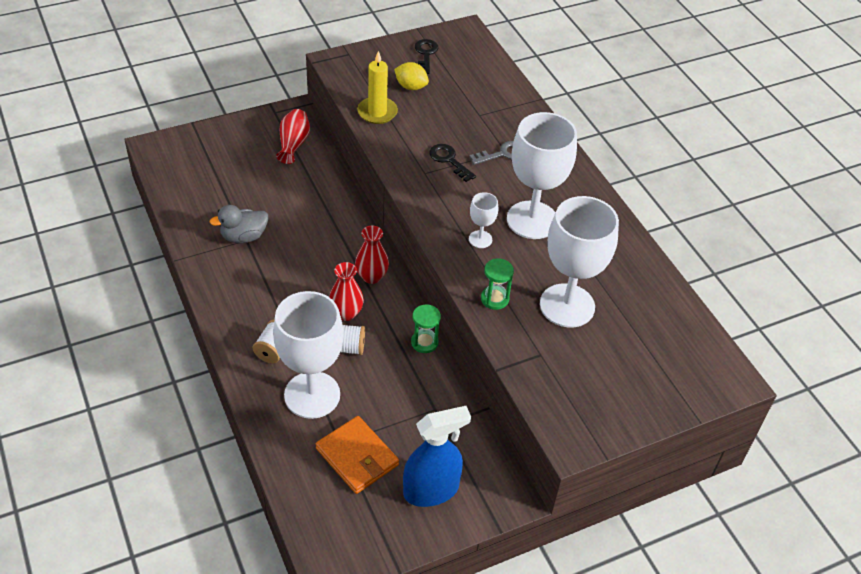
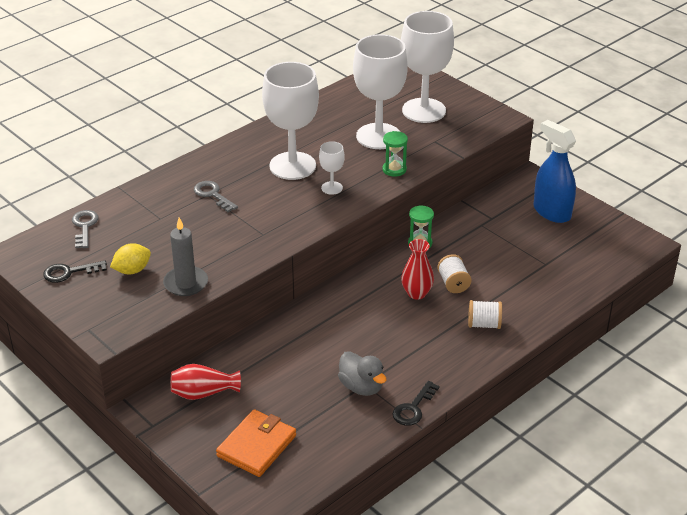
camera: 105 degrees left, 10 degrees down
white goblet [273,291,344,419] -> white goblet moved to [401,11,454,123]
orange wallet [316,416,399,494] -> orange wallet moved to [216,409,296,477]
red vase [355,226,389,284] -> none
yellow candle [357,51,398,124] -> grey candle [163,218,208,296]
yellow lemon [394,62,429,90] -> yellow lemon turned 45 degrees clockwise [110,243,151,274]
black key [429,144,476,182] -> black key moved to [392,381,439,426]
none -> grey key [72,210,99,248]

